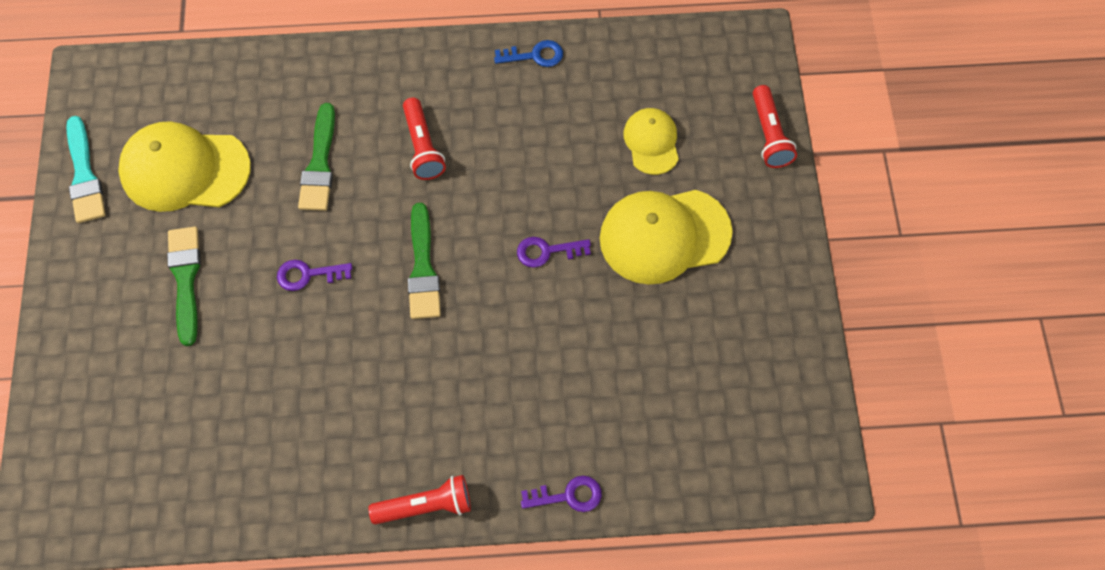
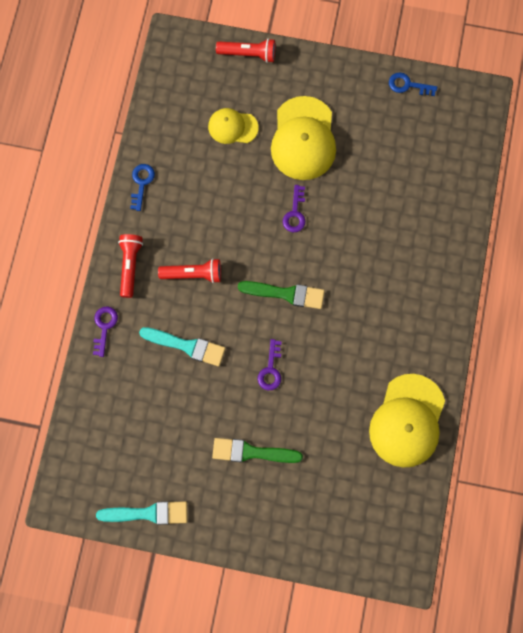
camera: 75 degrees left, 10 degrees up
yellow cap [118,121,251,212] -> yellow cap moved to [369,374,445,468]
green brush [298,103,335,211] -> turquoise brush [139,327,226,366]
red flashlight [368,475,471,524] -> red flashlight moved to [118,234,143,298]
purple key [521,476,602,512] -> purple key moved to [93,306,118,357]
none -> blue key [389,72,437,96]

